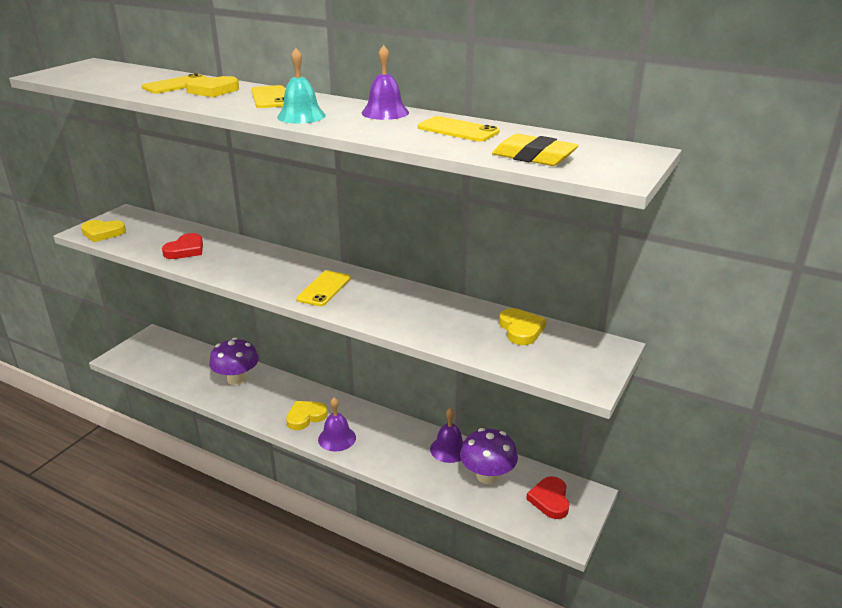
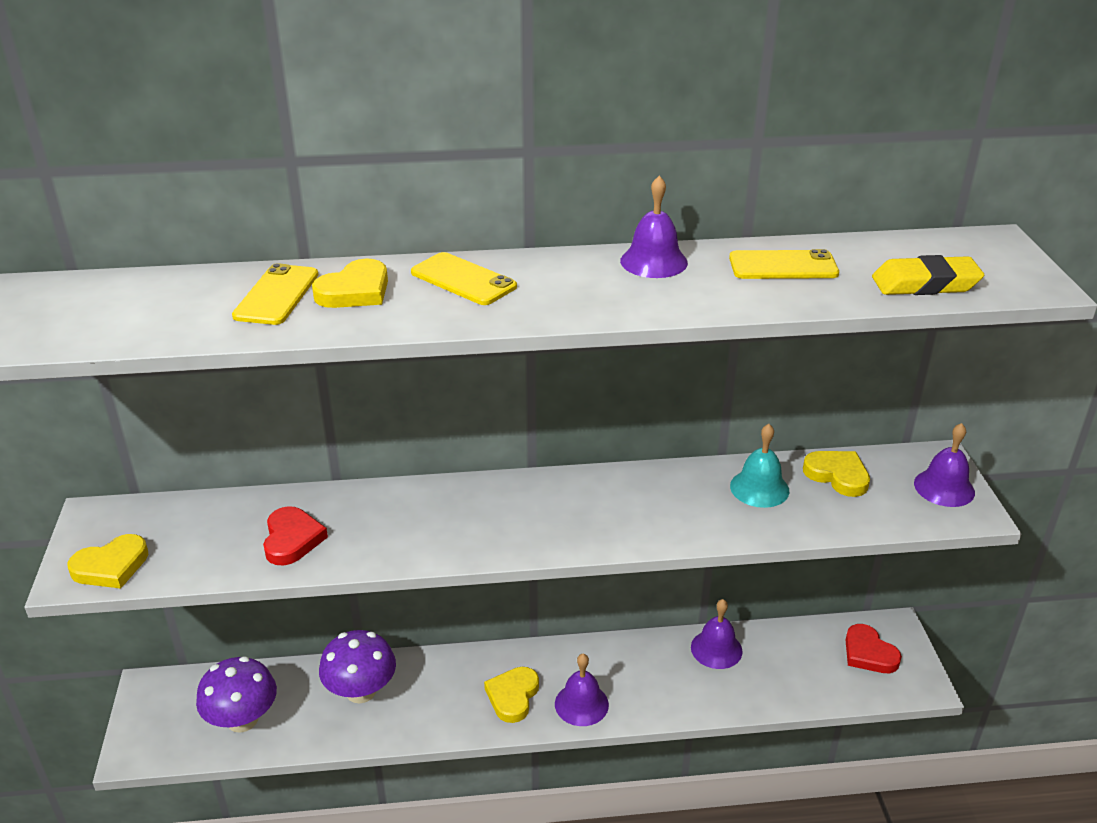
camera: 35 degrees left, 5 degrees up
turquoise bell [277,48,326,124] -> turquoise bell moved to [730,424,789,508]
yellow phone [296,270,351,306] -> none
purple mushroom [460,428,518,484] -> purple mushroom moved to [196,656,277,733]
none -> purple bell [914,423,975,507]

